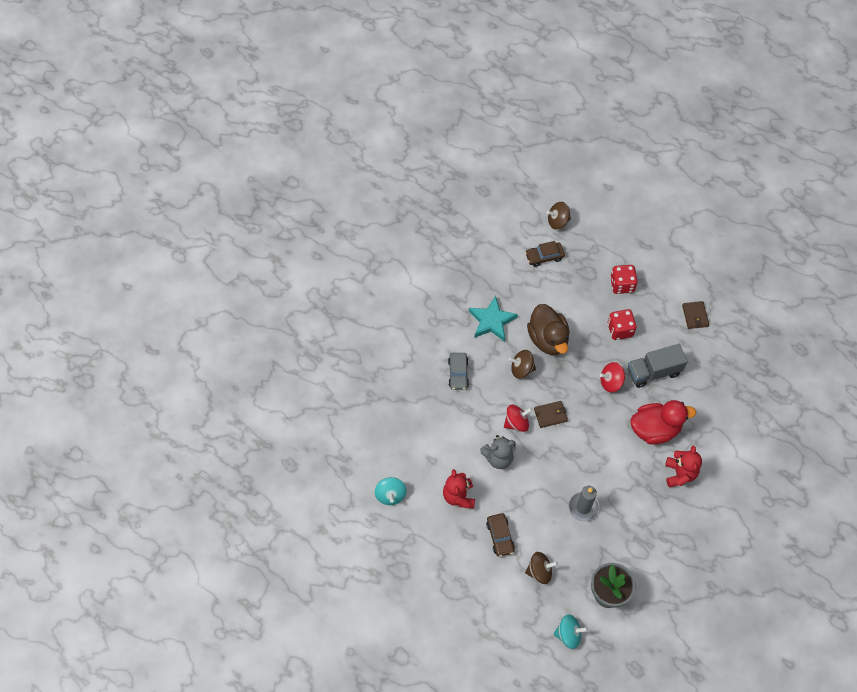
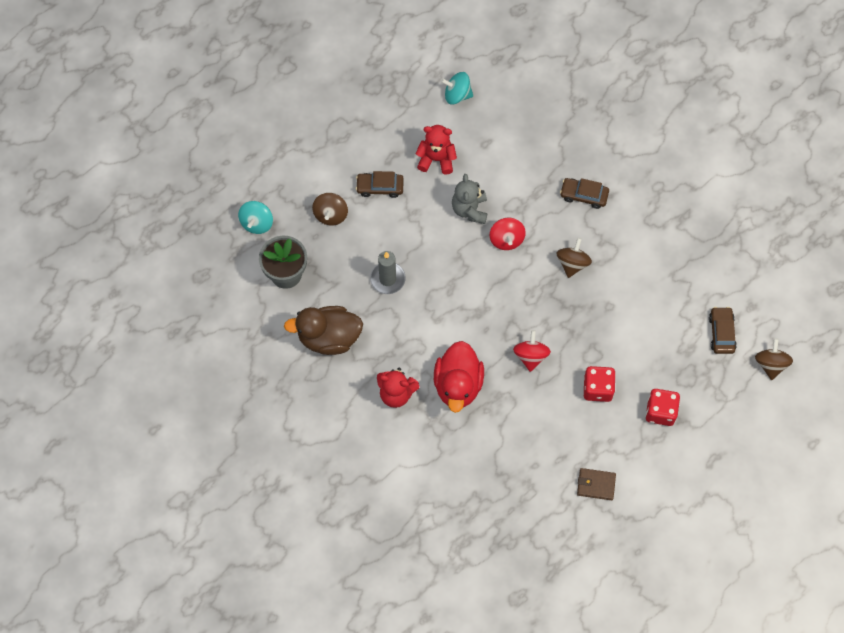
camera: 105 degrees right, 5 degrees up
grey car [448,353,469,390] -> brown car [560,178,609,209]
turquoise star [469,296,518,342] -> none
brown duck [527,304,570,355] -> brown duck moved to [284,306,363,355]
brown wallet [534,401,568,428] -> none
grey truck [628,344,688,388] -> none

